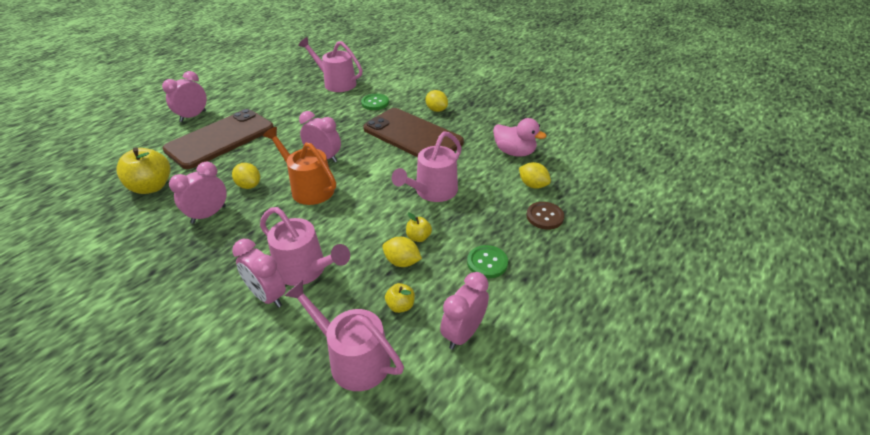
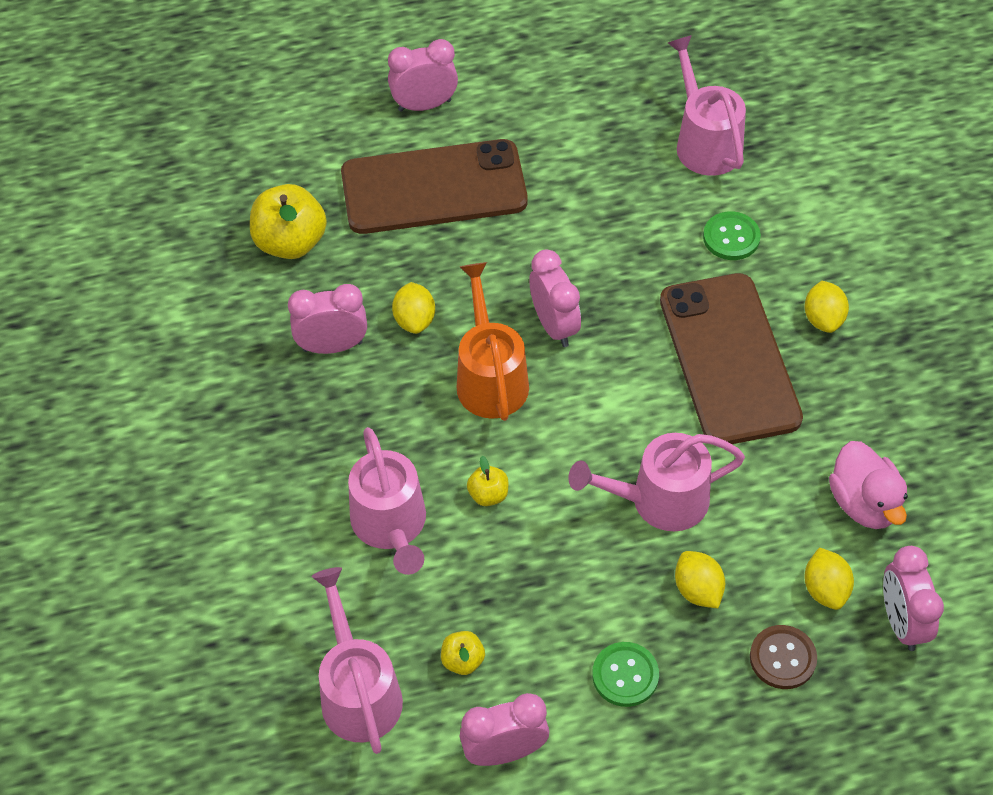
camera: 40 degrees right, 15 degrees up
pink clock [232,239,286,308] -> pink clock moved to [883,546,944,651]
yellow lemon [382,237,422,267] -> yellow lemon moved to [675,551,725,608]
yellow apple [406,213,432,242] -> yellow apple moved to [467,456,508,506]

